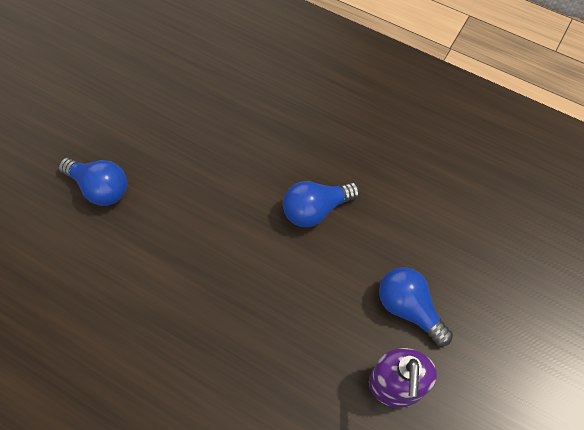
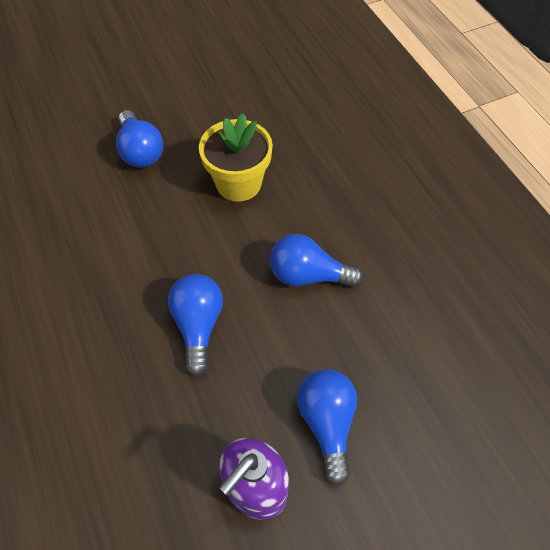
camera: 35 degrees right, 5 degrees down
none -> blue light bulb [168,274,223,376]
none -> yellow flower pot [199,113,273,202]

